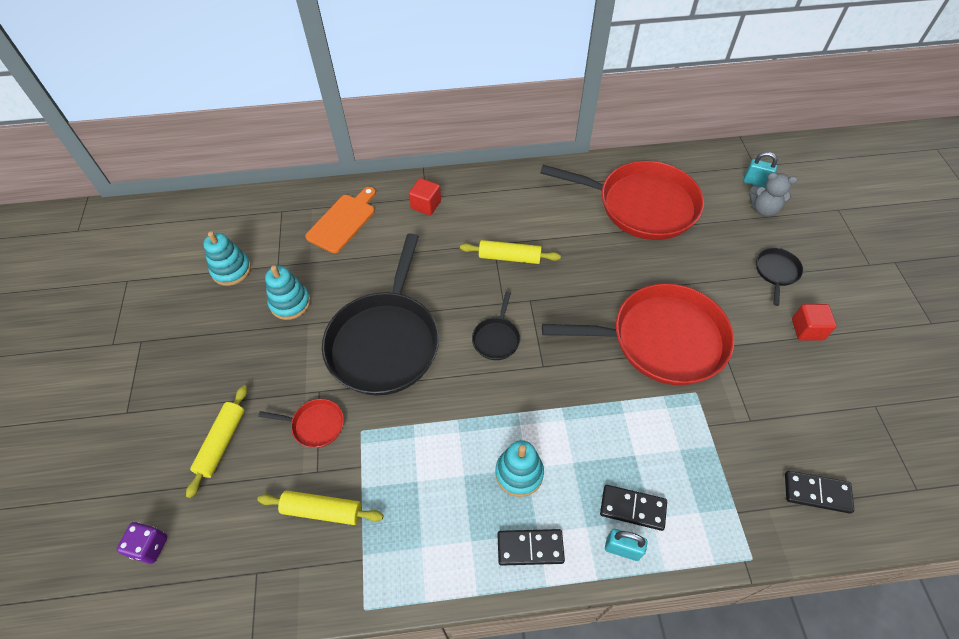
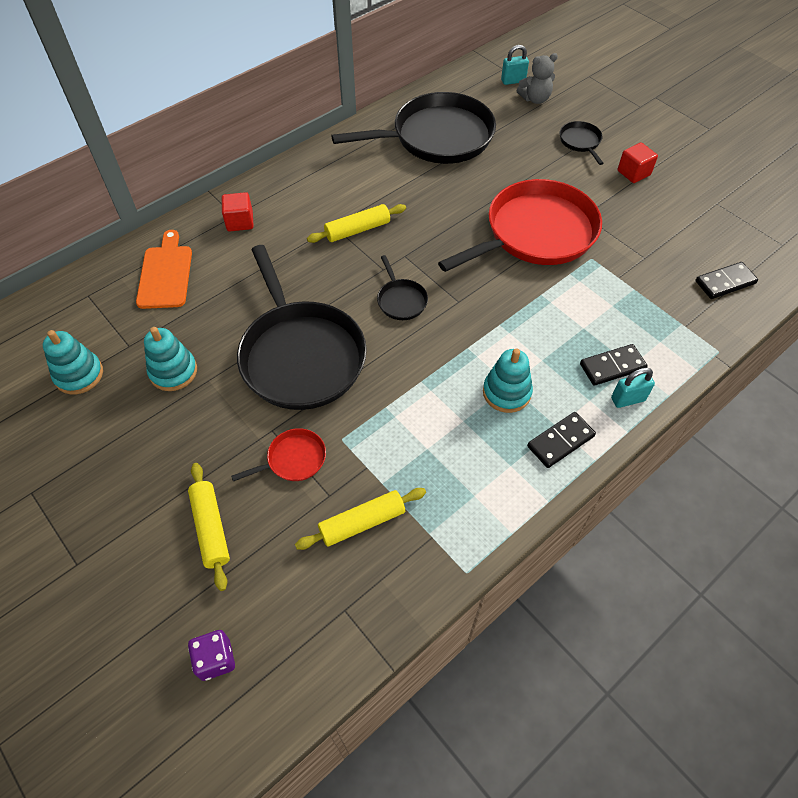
camera: 35 degrees left, 0 degrees up
red pan [540,161,704,240] -> black pan [331,92,496,164]

